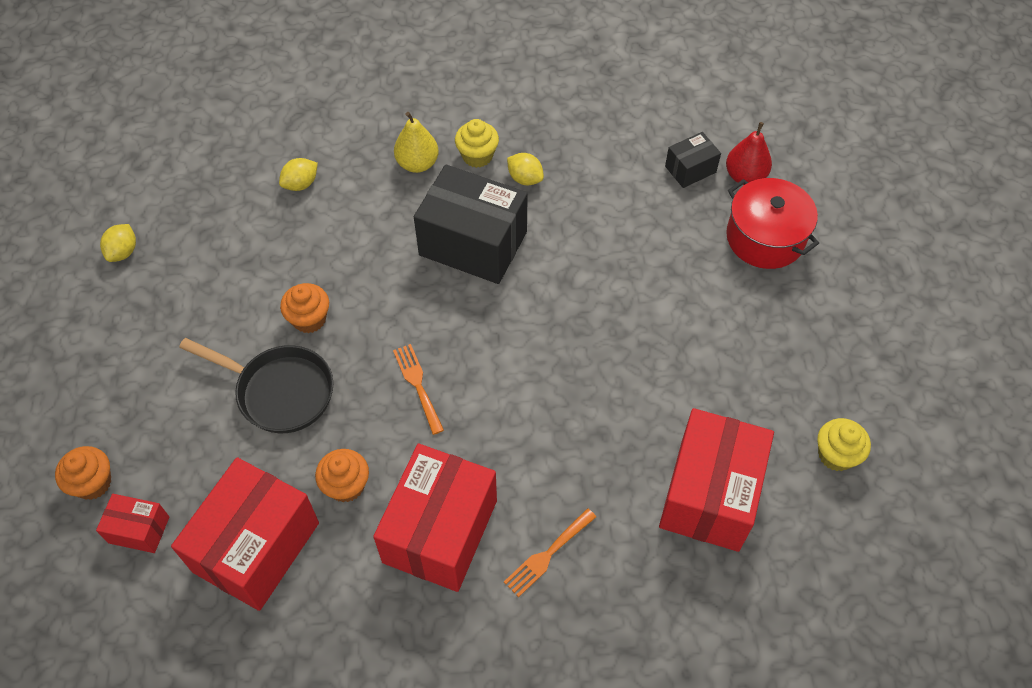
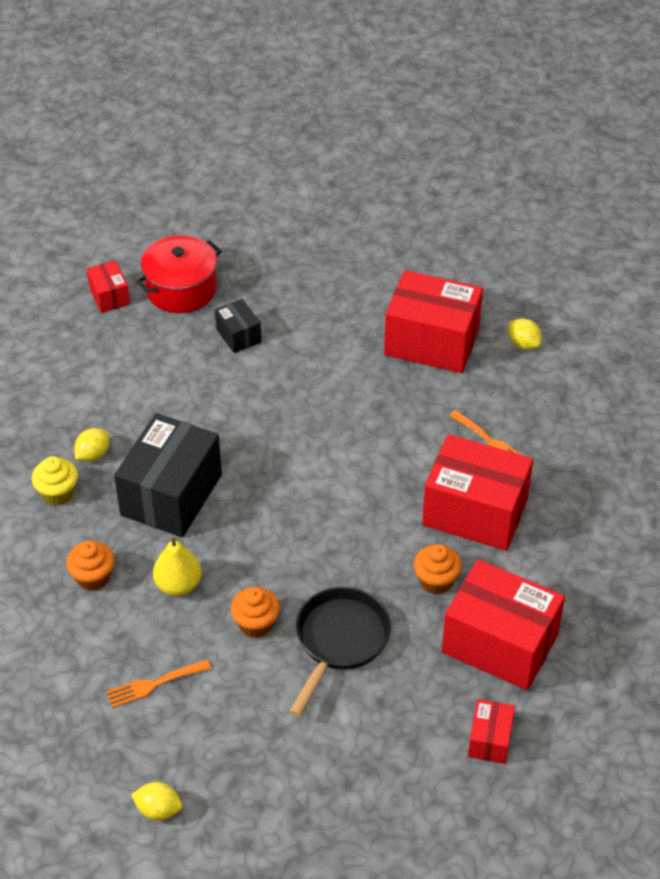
camera: 90 degrees left, 10 degrees down
orange cupcake [55,446,111,500] -> orange cupcake moved to [66,541,115,591]
yellow lemon [279,158,318,191] -> yellow lemon moved to [509,318,541,350]
orange fork [393,344,444,435] -> orange fork moved to [106,659,211,708]
yellow pear [394,112,439,173] -> yellow pear moved to [153,537,202,596]
black box [665,132,721,188] -> black box moved to [215,299,261,353]
red pear [726,122,772,185] -> red box [87,261,130,313]
yellow cupcake [817,418,871,471] -> none

